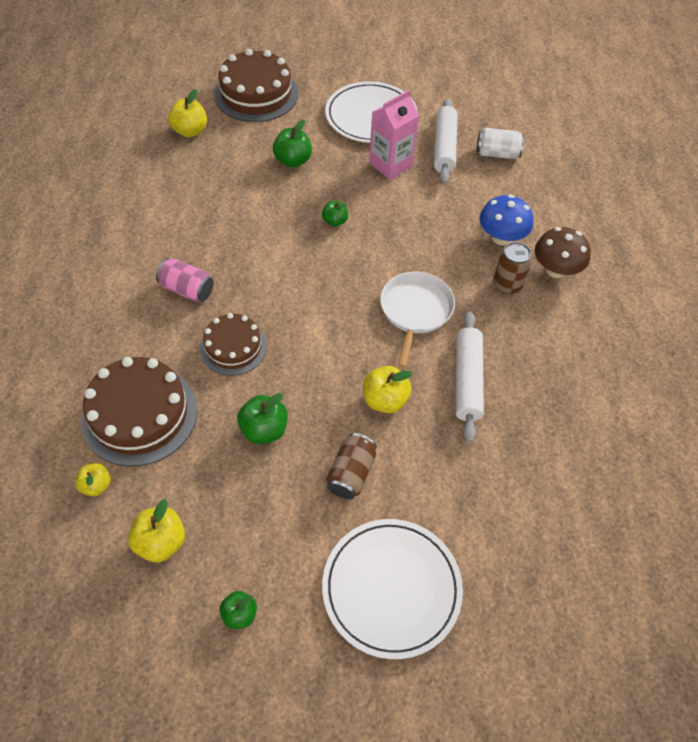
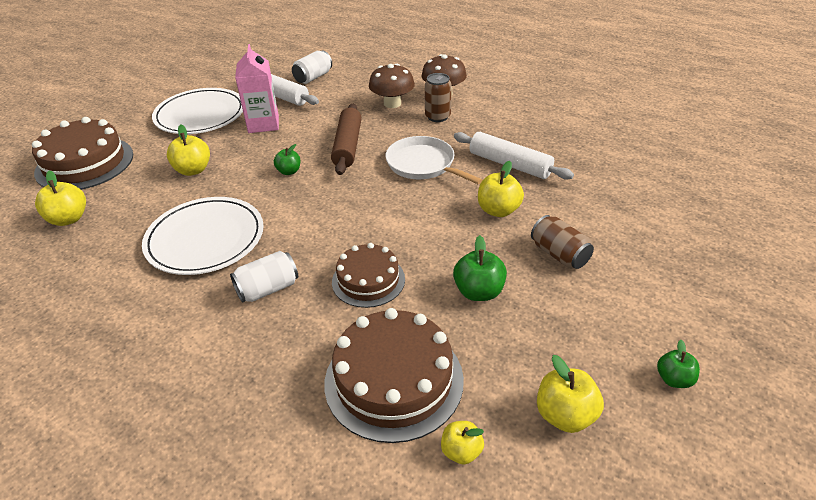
camera: 55 degrees left, 15 degrees down
pink can [156,258,214,302] -> white can [230,251,298,303]
green apple [273,120,312,168] -> yellow apple [167,125,210,176]
white plate [322,519,463,659] -> white plate moved to [142,197,264,275]
blue mushroom [479,194,533,245] -> brown mushroom [369,64,415,108]
none -> brown rolling pin [331,104,362,175]

